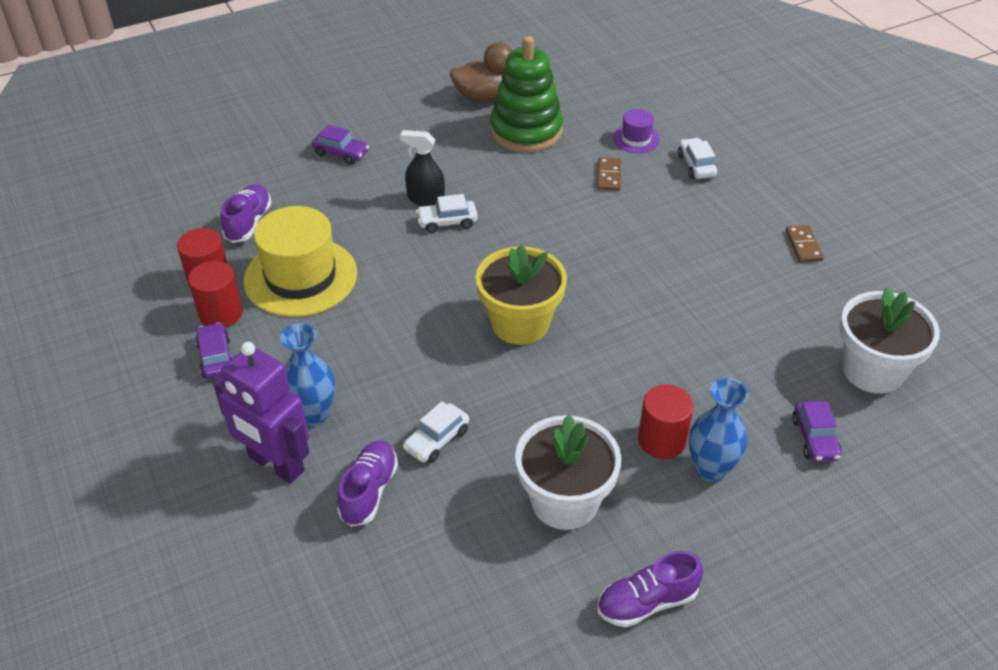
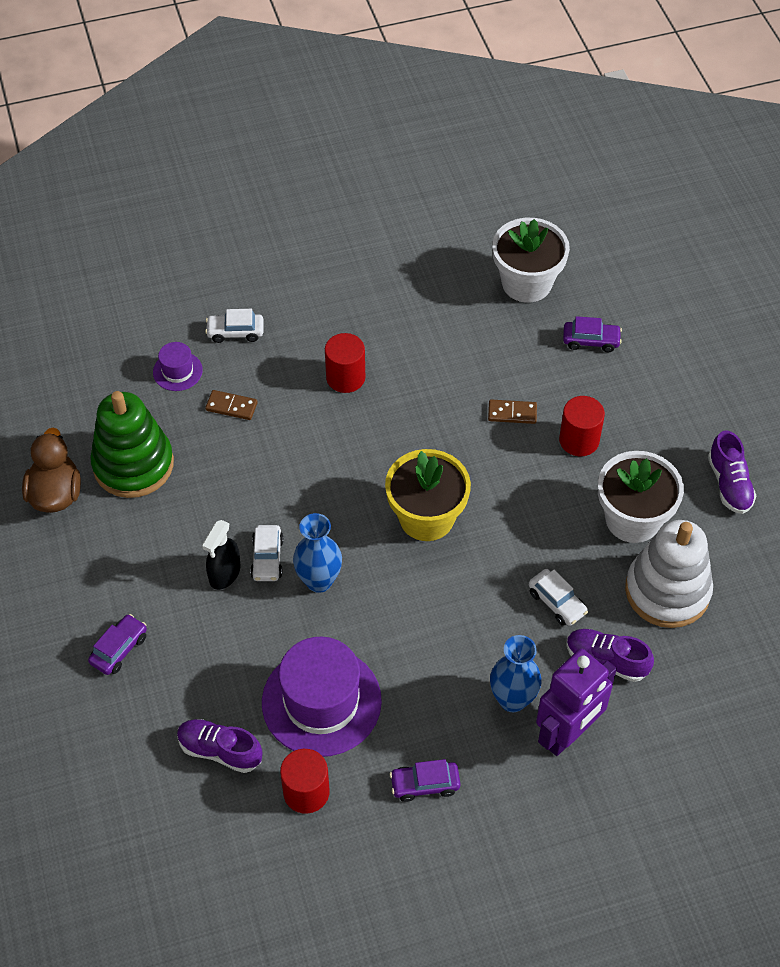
camera: 80 degrees left, 10 degrees up
red cylinder [188,261,243,327] -> red cylinder moved to [325,333,365,393]
yellow hat [244,206,357,317] -> purple hat [262,637,382,757]
blue vase [689,378,748,482] -> blue vase moved to [293,513,342,593]
brown domino [786,225,824,263] -> brown domino moved to [488,400,537,424]
none -> white stacking toy [625,520,713,628]

